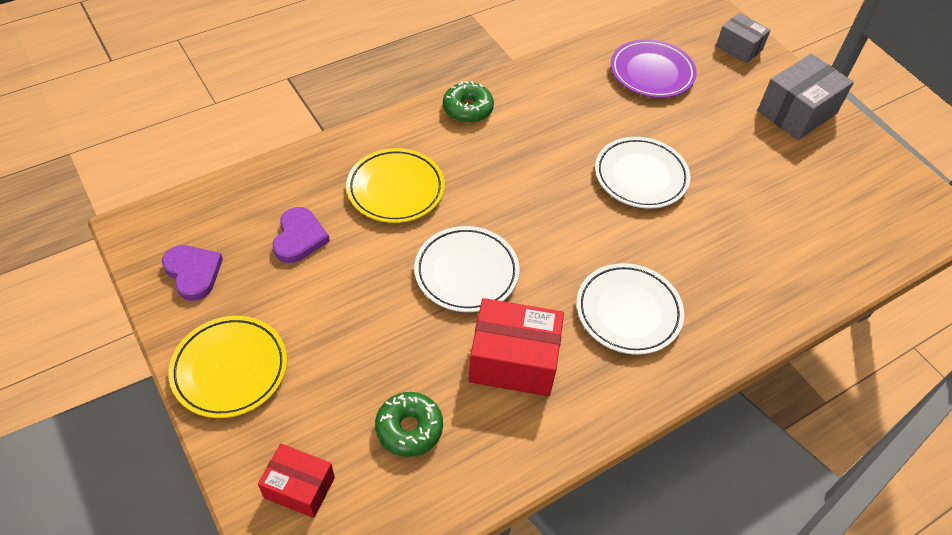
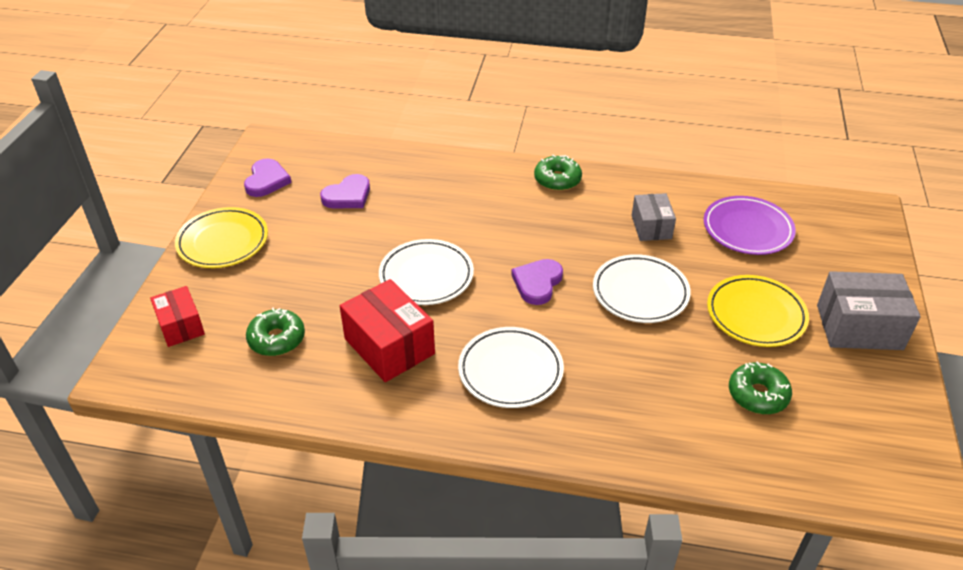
camera: 45 degrees right, 10 degrees down
yellow plate [346,148,445,223] -> yellow plate moved to [707,275,809,347]
grey box [716,13,771,63] -> grey box moved to [632,193,676,241]
none -> purple heart [511,259,563,305]
none -> green donut [729,361,792,414]

